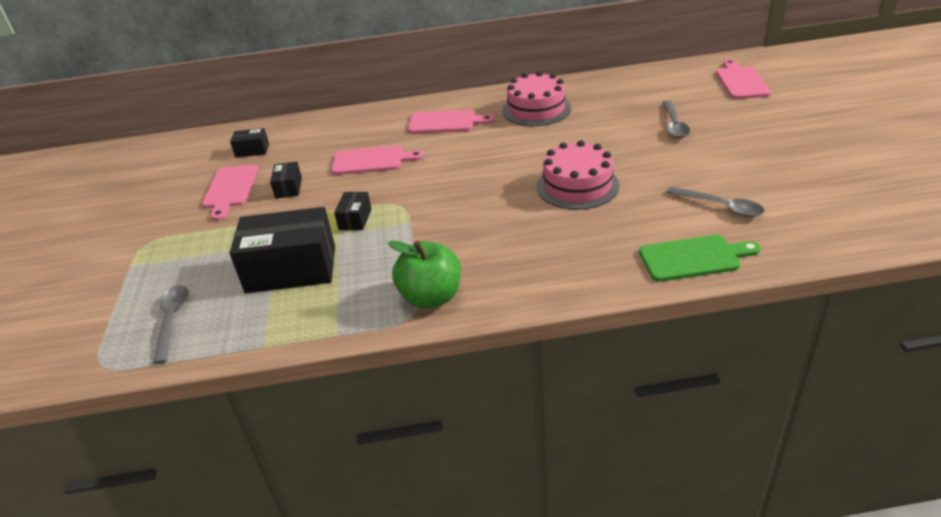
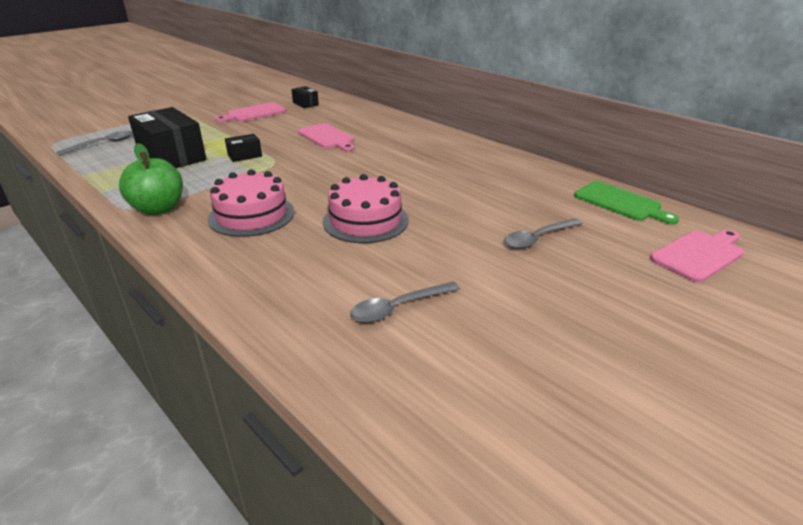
camera: 50 degrees right, 5 degrees down
black box [270,162,302,199] -> none
pink cutting board [408,110,494,134] -> none
pink cake [502,71,571,126] -> pink cake moved to [208,169,295,237]
green cutting board [639,235,761,282] -> green cutting board moved to [574,181,679,224]
grey spoon [667,187,764,217] -> grey spoon turned 60 degrees clockwise [350,281,460,323]

